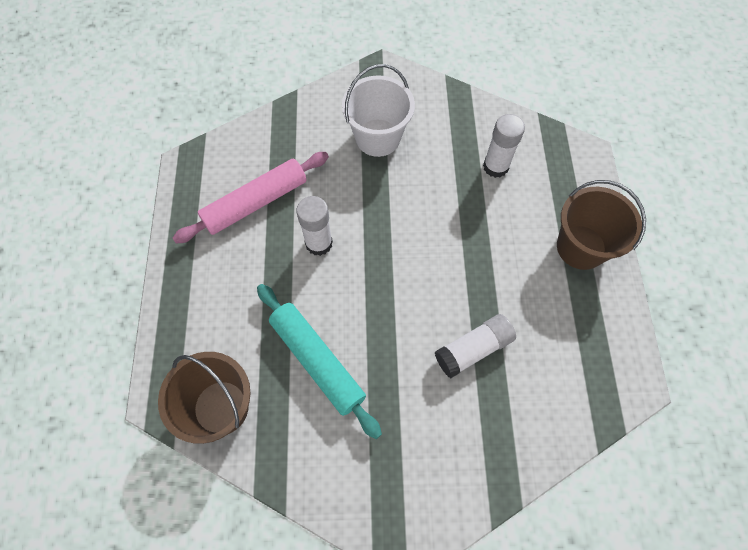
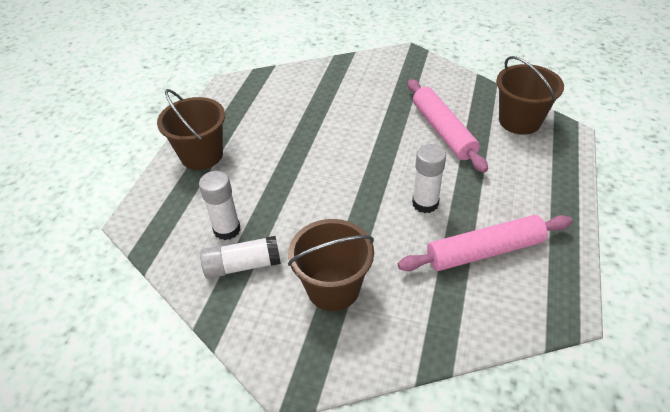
camera: 160 degrees left, 20 degrees down
turquoise rolling pin [257,284,382,439] -> pink rolling pin [408,79,488,173]
white bucket [342,64,415,157] -> brown bucket [288,219,374,311]
white glue stick [435,314,516,378] -> white glue stick moved to [200,236,281,279]

